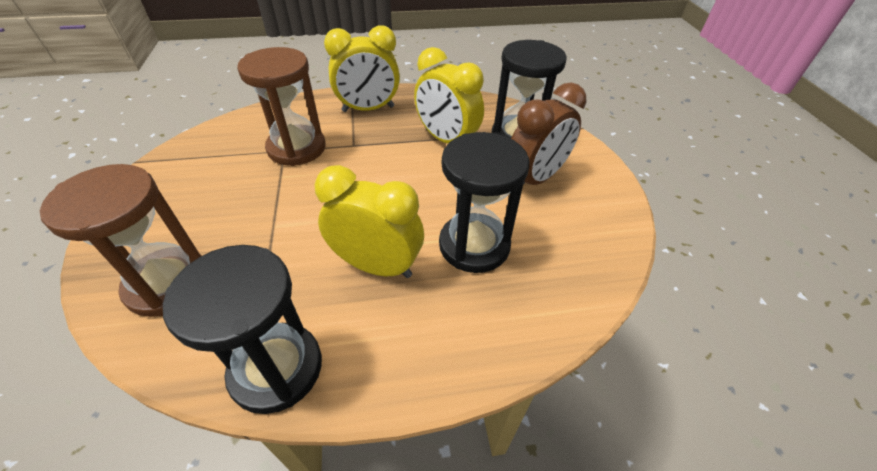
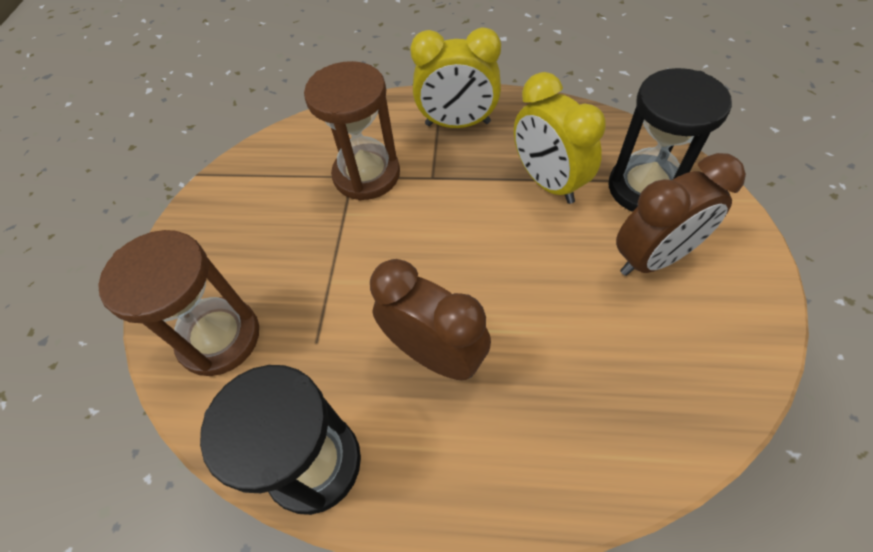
camera: 20 degrees right, 10 degrees up
yellow clock [315,165,424,278] -> brown clock [370,259,491,380]
black hourglass [439,132,529,273] -> none

